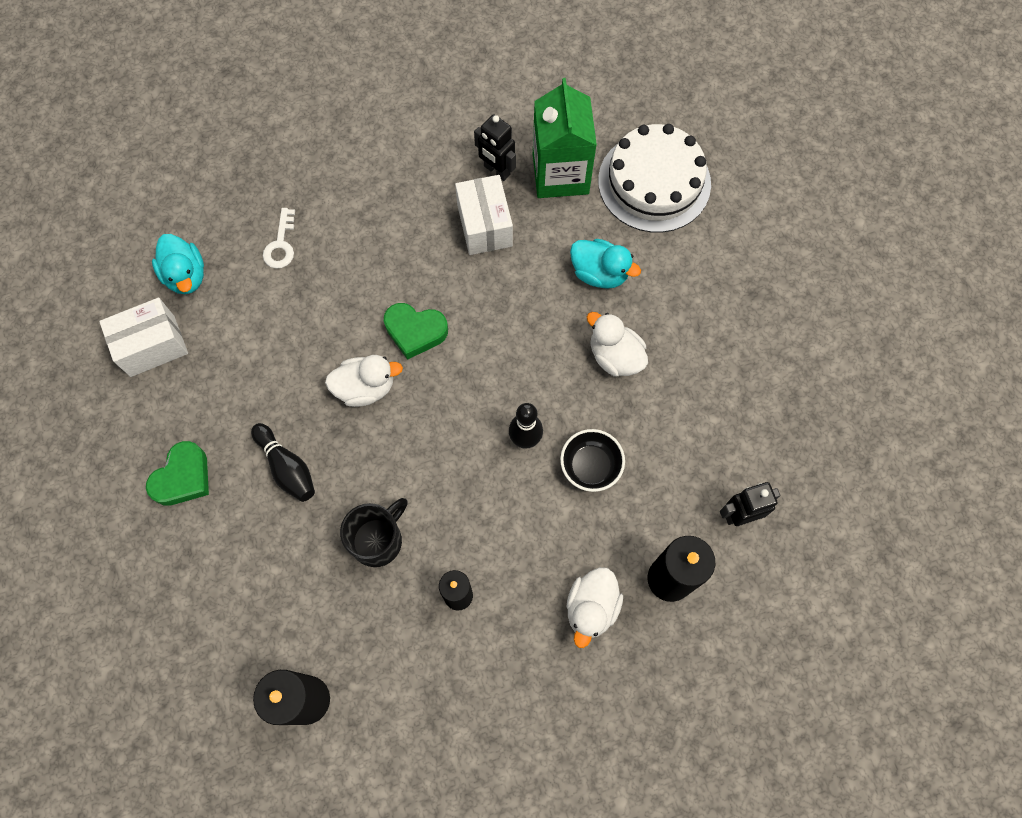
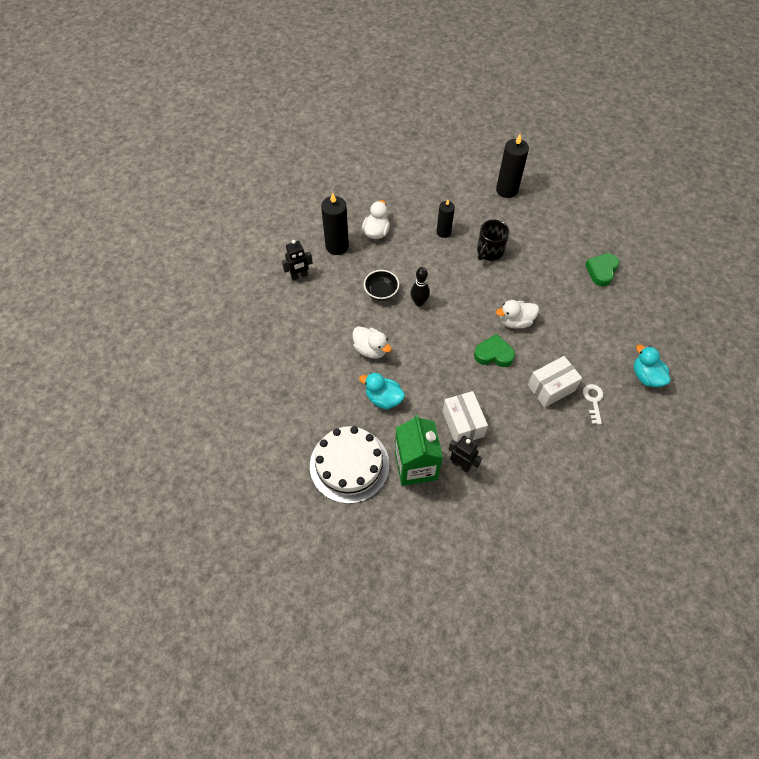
camera: 175 degrees right, 10 degrees down
white box [99,298,188,377] -> white box moved to [528,356,582,408]
black bowling pin [251,423,315,502] -> none

